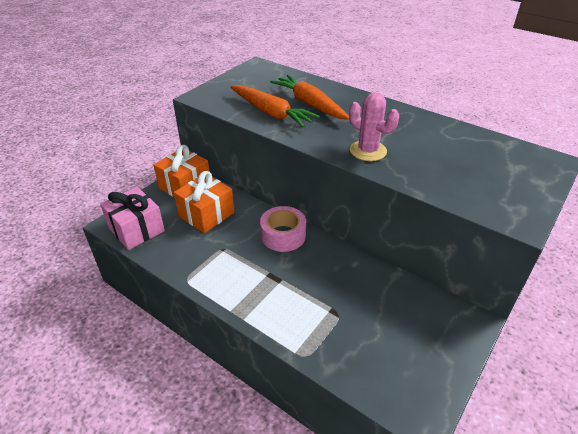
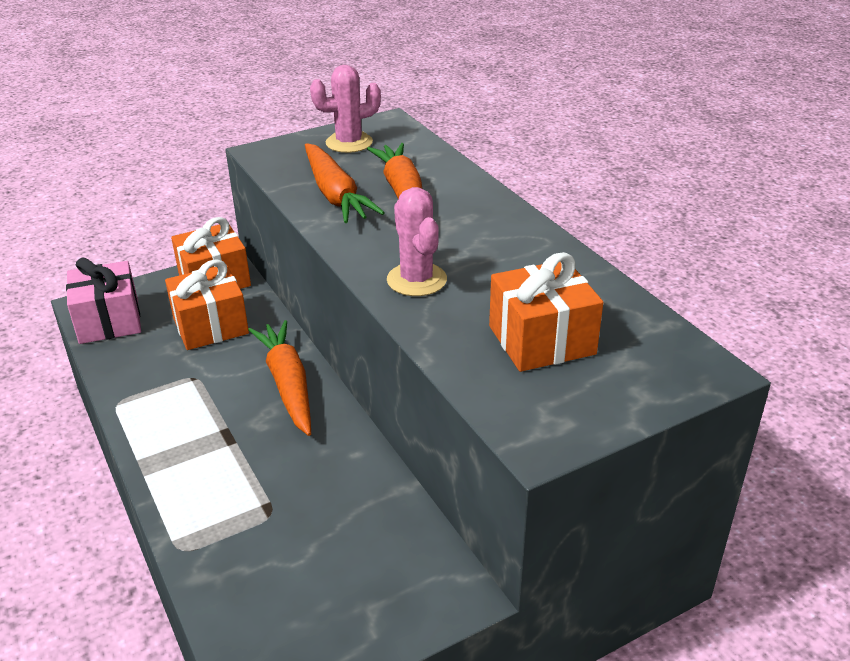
camera: 25 degrees right, 5 degrees down
pink tape [260,206,306,252] -> orange carrot [248,320,311,436]
none -> pink cactus [310,65,381,153]
none -> orange gift [489,252,603,372]

